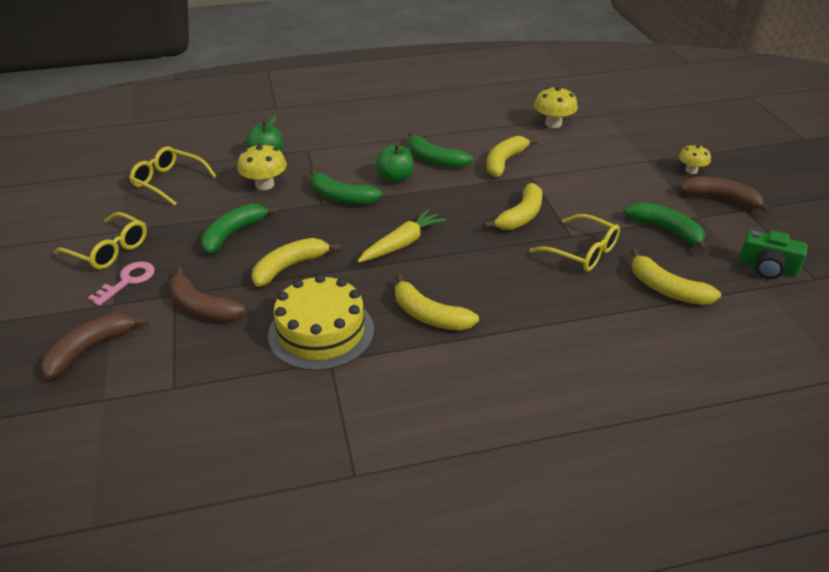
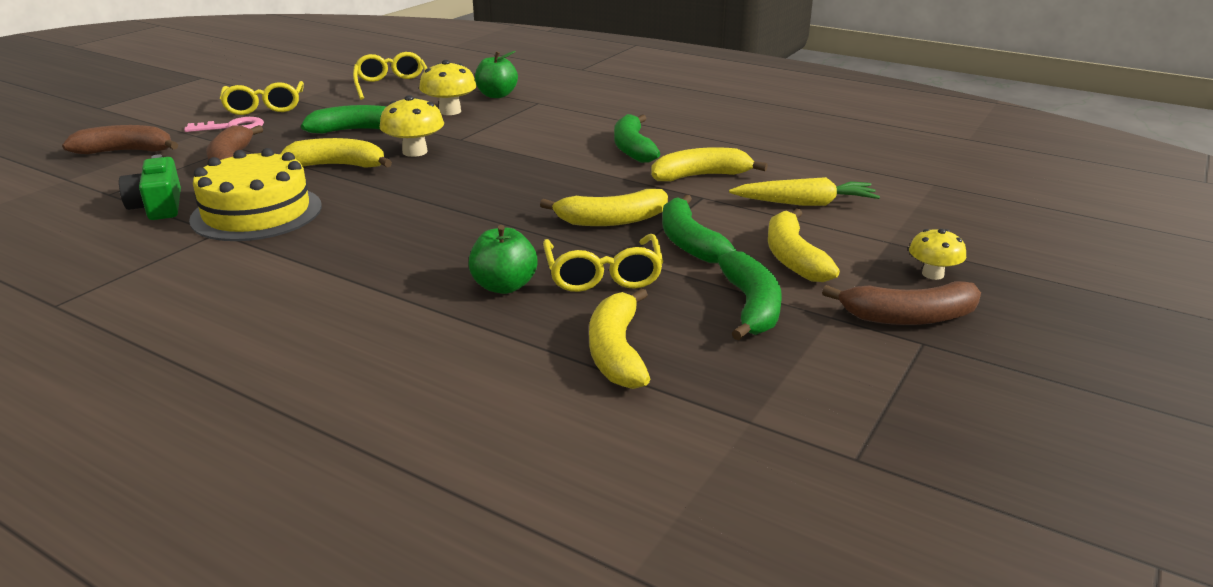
camera: 45 degrees right, 10 degrees down
green banana [310,169,383,205] -> green banana moved to [662,195,736,263]
yellow carrot [357,209,446,263] -> yellow carrot moved to [729,177,880,206]
green apple [376,144,414,183] -> green apple moved to [468,225,538,294]
yellow banana [395,274,479,331] -> yellow banana moved to [768,208,840,282]
yellow mushroom [534,87,578,128] -> yellow mushroom moved to [380,95,444,157]
brown banana [679,176,771,214] -> brown banana turned 105 degrees clockwise [822,281,981,325]
green camera [739,230,808,279] -> green camera moved to [119,154,181,220]

